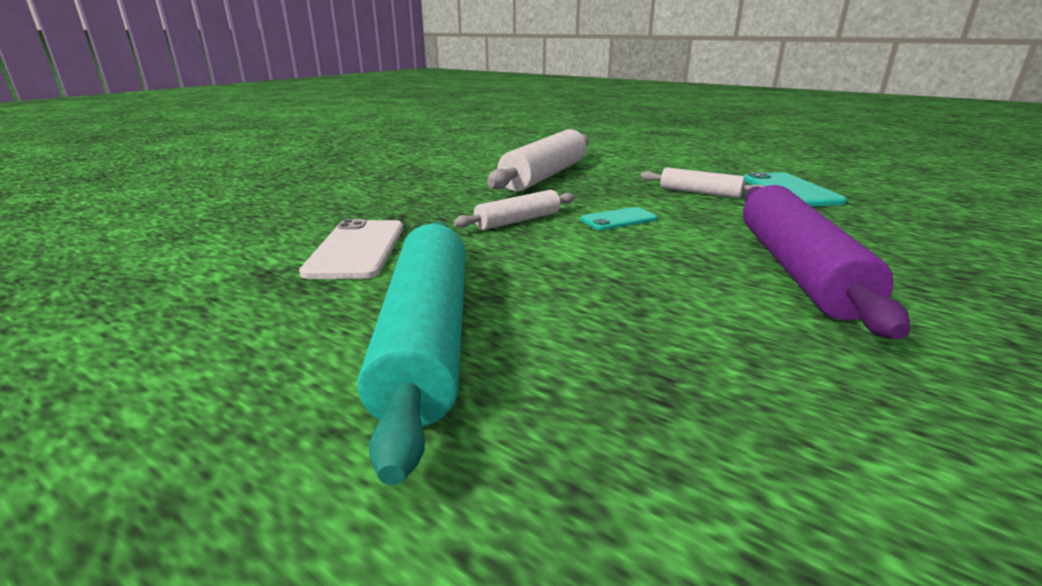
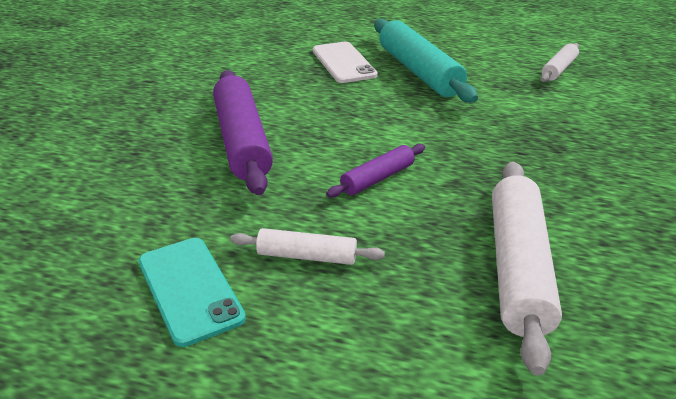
camera: 160 degrees right, 10 degrees up
white phone [299,219,403,279] -> white phone moved to [313,41,378,83]
white rolling pin [454,190,575,230] -> white rolling pin moved to [541,43,579,82]
turquoise phone [580,207,658,230] -> purple rolling pin [326,144,425,198]

